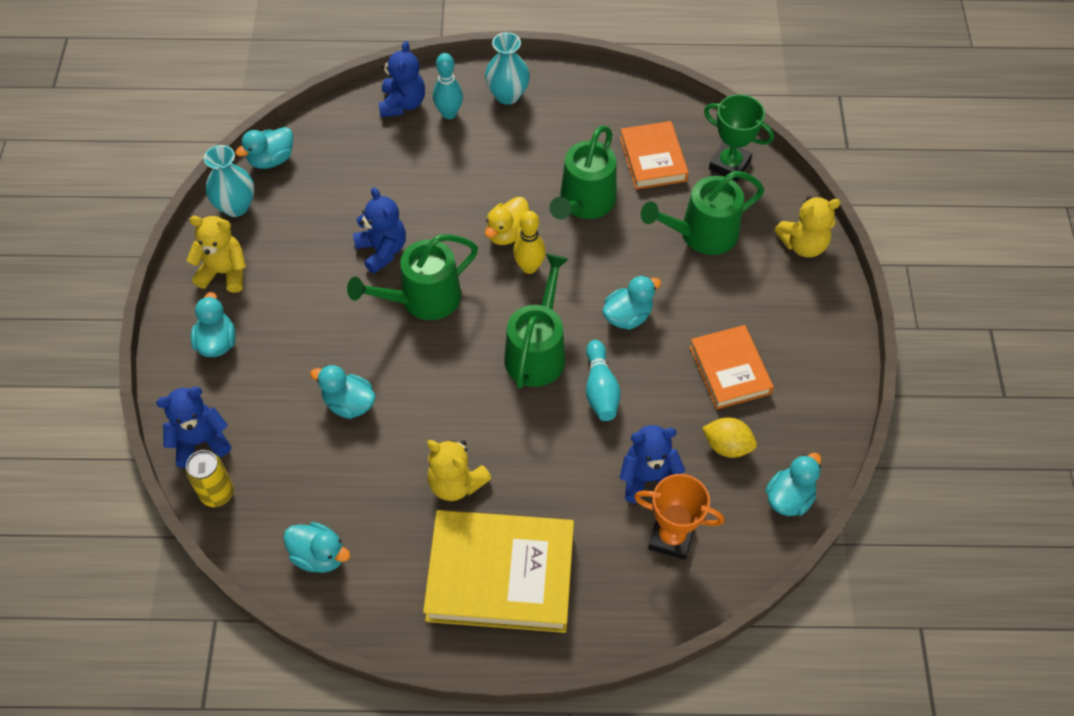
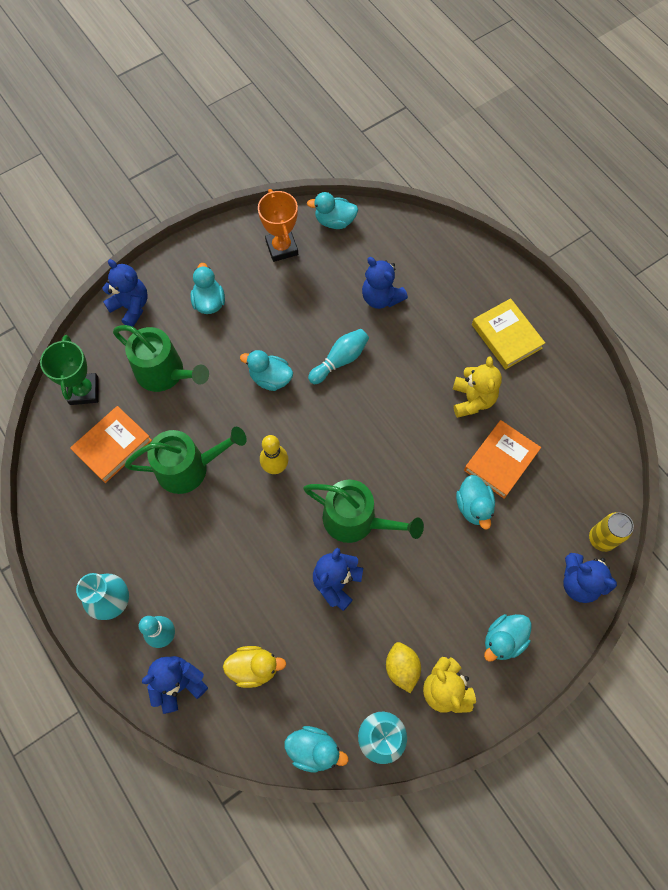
camera: 125 degrees left, 10 degrees up
turquoise duck [283,522,350,573] -> turquoise duck moved to [190,263,225,314]
yellow book [423,510,574,633] -> yellow book [472,298,545,370], size x0.60
yellow duck [485,197,530,245] -> yellow duck moved to [223,646,286,688]
green watering can [504,254,569,389] -> none
orange trophy [634,474,724,560] -> orange trophy moved to [258,189,298,262]
orange book [690,325,774,409] -> orange book moved to [464,420,541,499]
yellow lemon [702,418,757,458] -> yellow lemon moved to [386,642,421,693]
yellow teddy bear [774,196,841,258] -> blue teddy bear [102,259,148,327]

